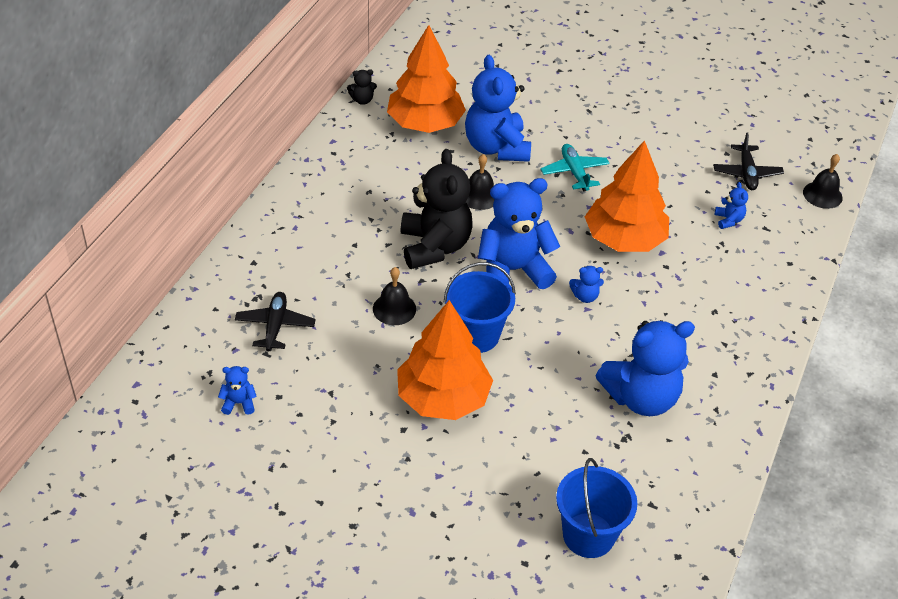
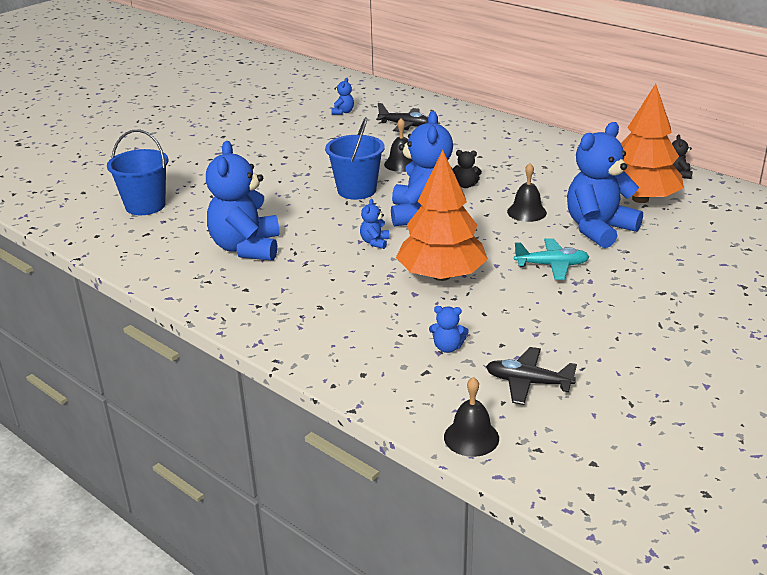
camera: 110 degrees right, 15 degrees down
orange tree [397,300,493,420] -> none
black teddy bear [401,149,472,269] -> black teddy bear [453,150,482,188], size x0.41
blue teddy bear [465,55,531,162] -> blue teddy bear turned 45 degrees counterclockwise [567,122,643,248]

